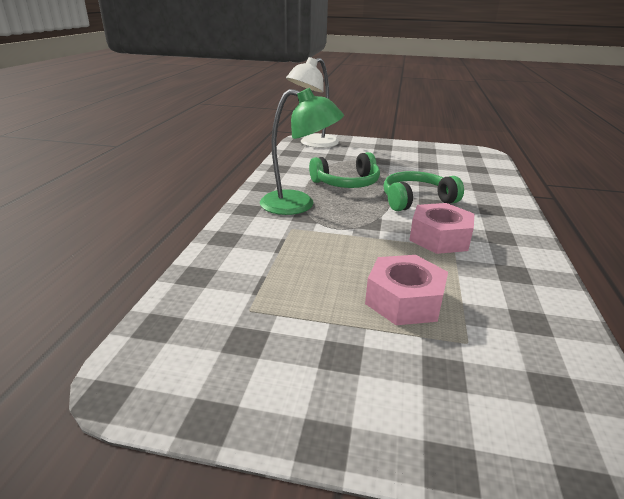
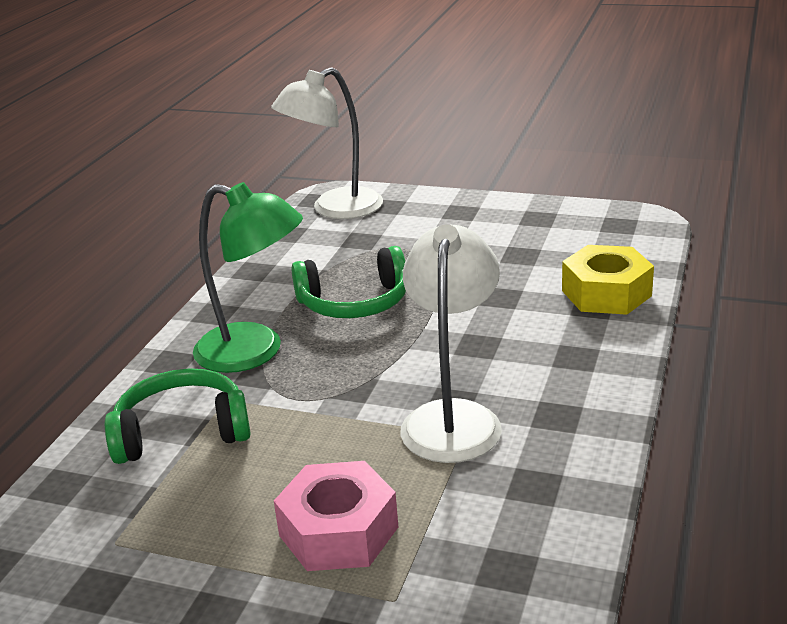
camera: 10 degrees right, 0 degrees up
green headphones [384,171,464,211] -> green headphones moved to [105,368,251,464]
pink nut [409,203,474,254] -> white lamp [401,224,502,463]
none -> yellow nut [562,245,654,315]

